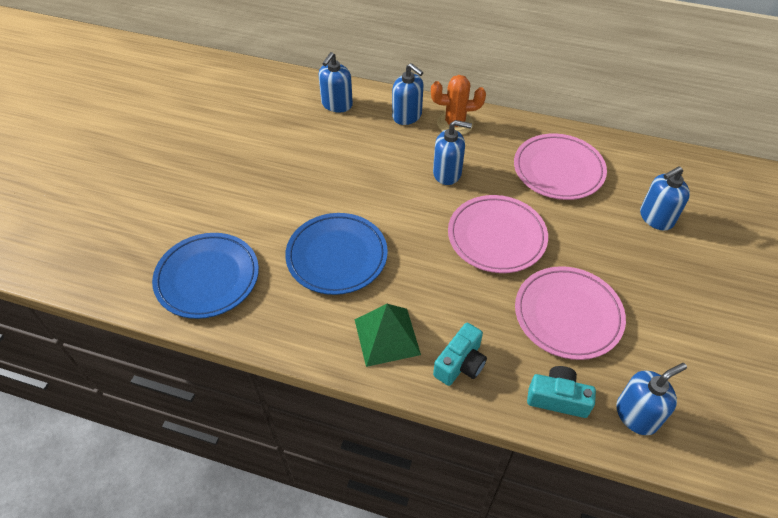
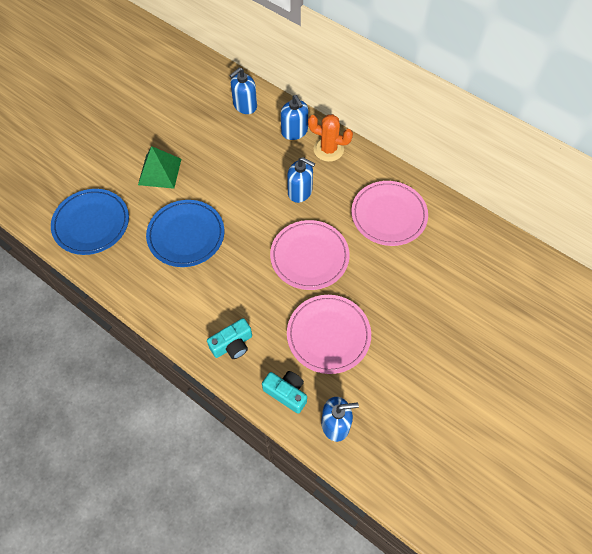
camera: 20 degrees right, 10 degrees up
green pyramid [354,304,421,367] -> green pyramid moved to [138,146,181,189]
blue soap dispenser [640,166,690,231] -> none

